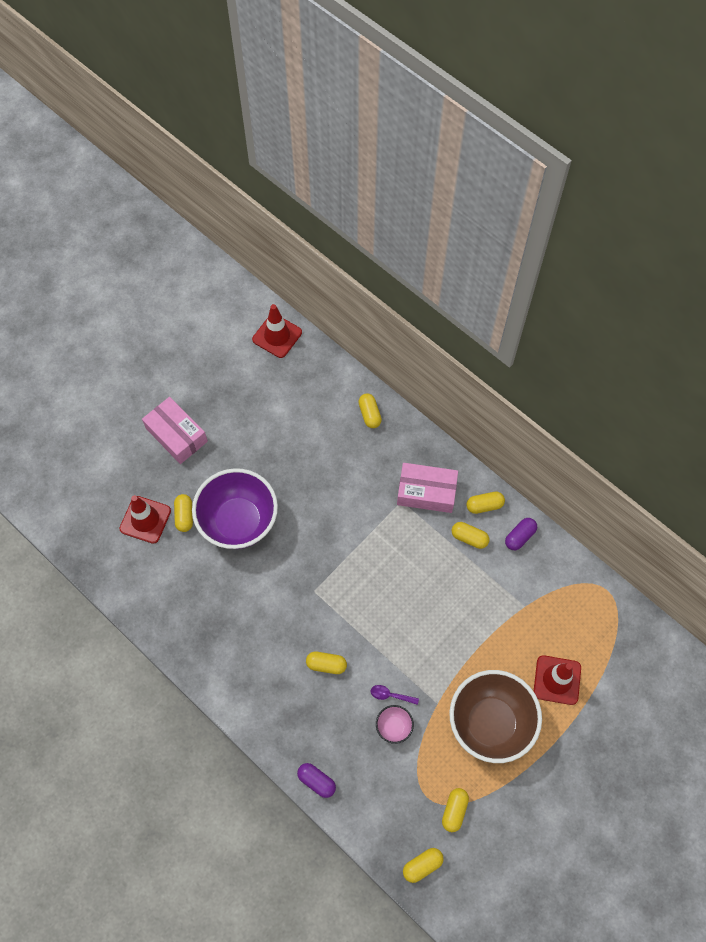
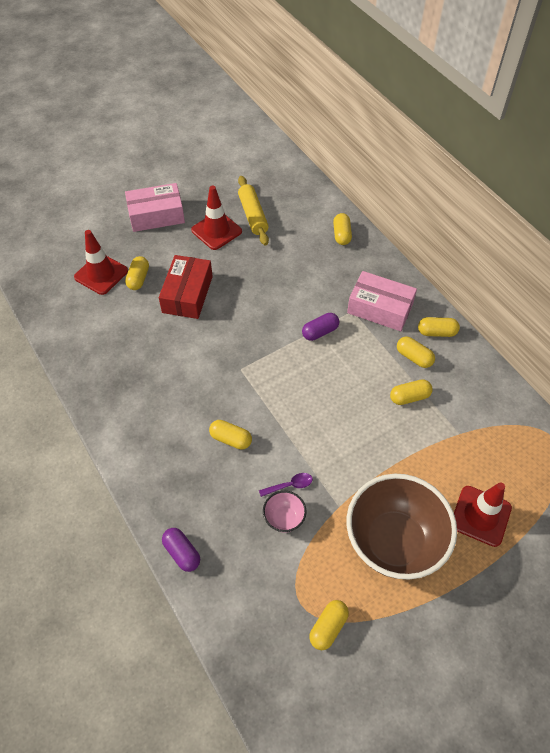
camera: 15 degrees right, 10 degrees down
pink box [142,397,208,464] -> pink box turned 75 degrees counterclockwise [125,183,185,232]
purple bowl [192,468,278,549] -> red box [159,255,213,319]
red traffic cone [252,304,302,358] -> red traffic cone moved to [191,186,242,250]
purple spoon [371,685,419,705] -> purple spoon turned 135 degrees clockwise [259,473,313,497]
yellow capsule [403,848,444,883] -> yellow capsule moved to [390,379,433,405]
purple capsule [505,518,537,550] -> purple capsule moved to [302,313,339,341]
none -> yellow rolling pin [238,176,269,246]

